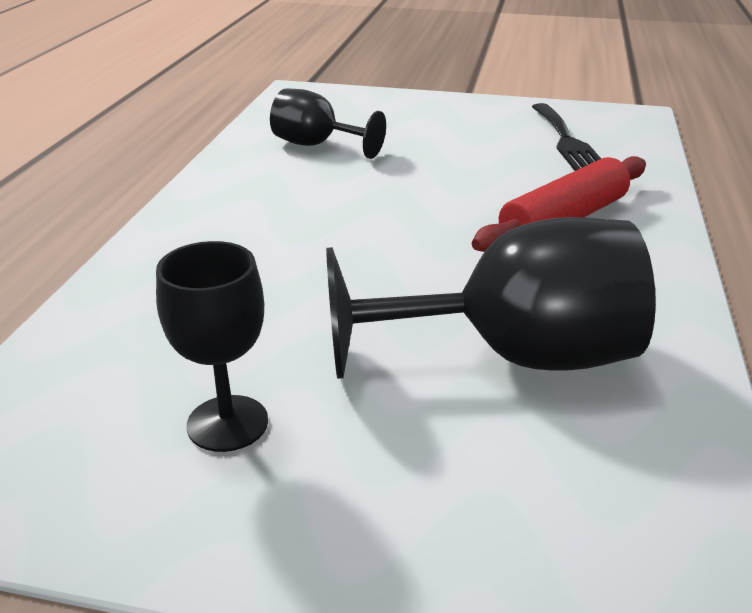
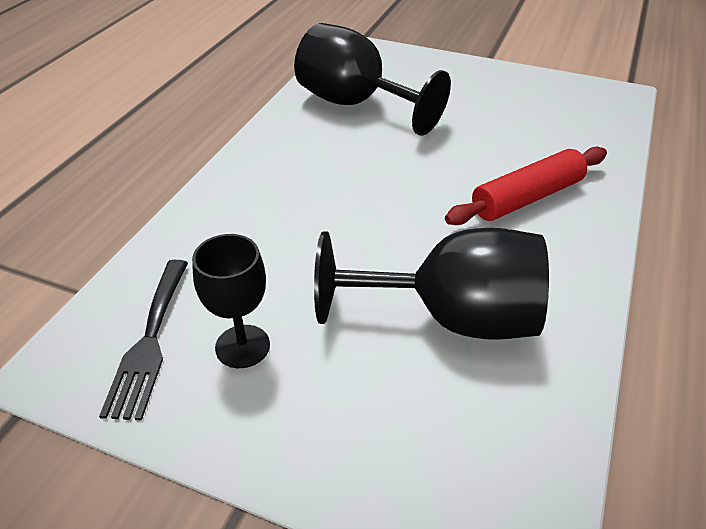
camera: 10 degrees right, 10 degrees up
black goblet [270,88,386,159] -> black goblet [294,23,451,136], size x1.72
black fork [532,103,601,171] -> black fork moved to [99,260,188,420]

